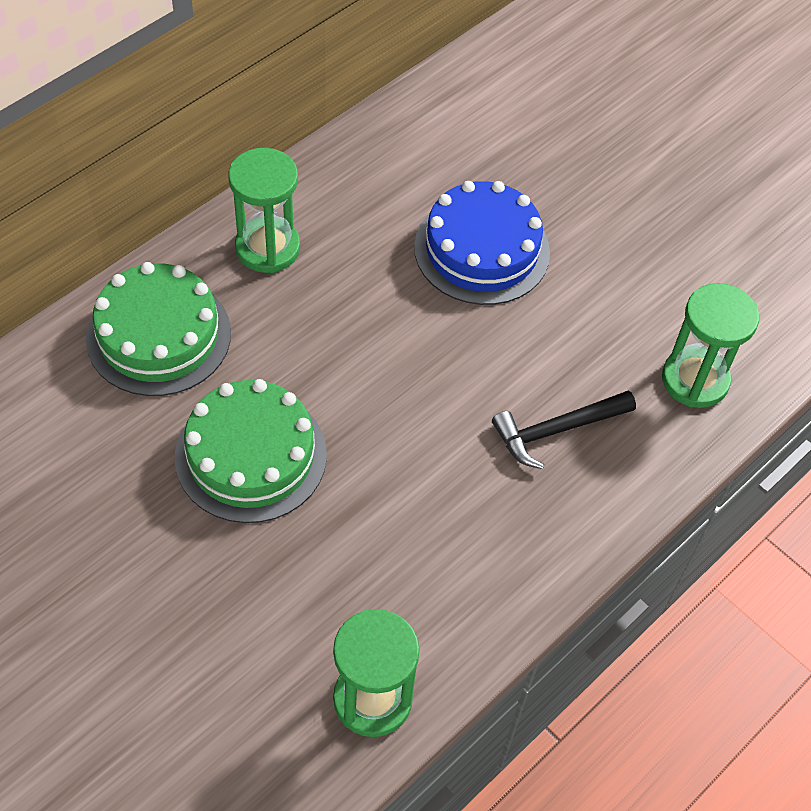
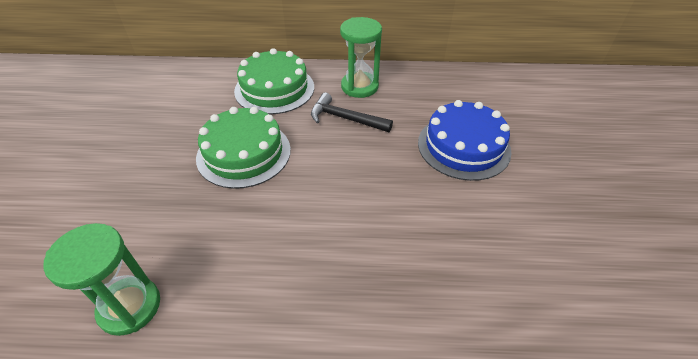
camera: 50 degrees right, 10 degrees down
black hammer [492,391,636,469] -> black hammer moved to [311,93,393,132]
green hourglass [662,283,759,408] -> none

